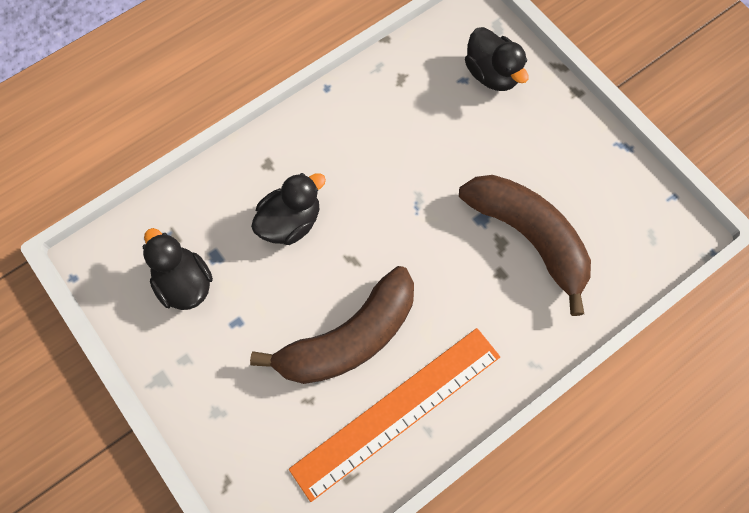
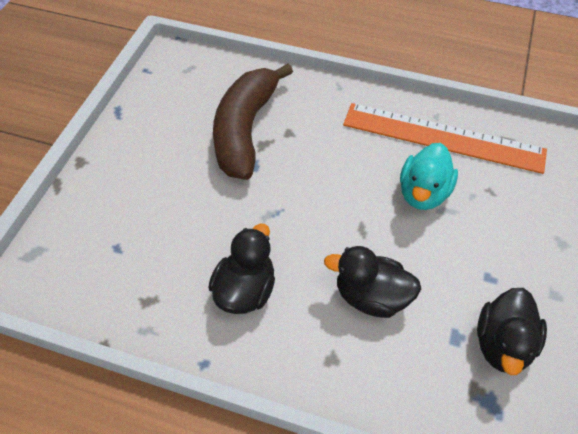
camera: 125 degrees left, 15 degrees down
brown banana [250,266,414,384] -> turquoise duck [400,143,458,210]
black duck [465,27,529,91] -> black duck moved to [208,224,275,314]

